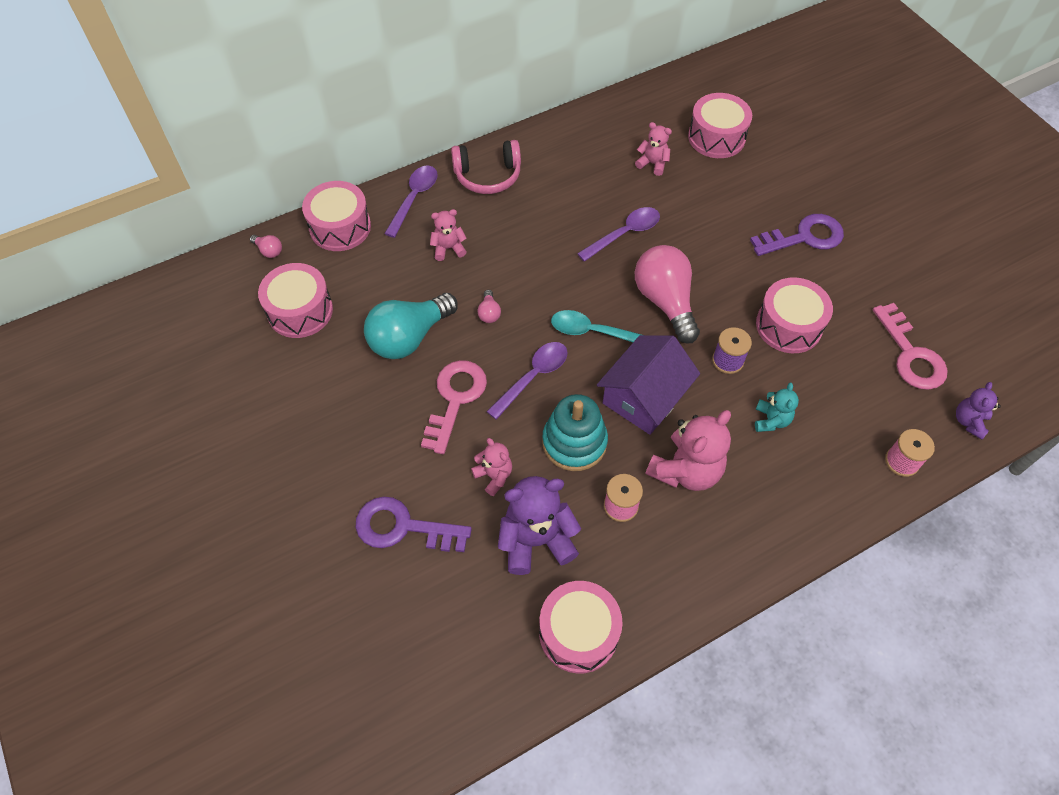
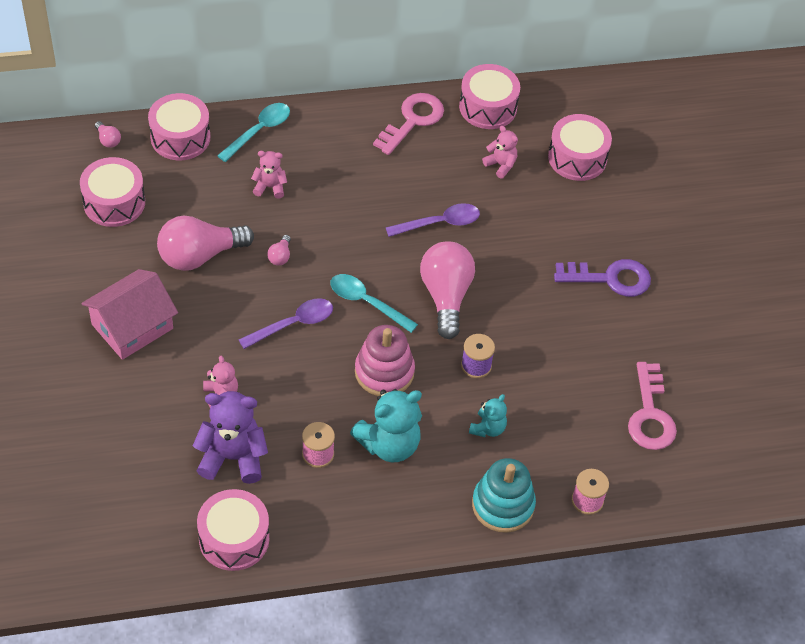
camera: 15 degrees right, 5 degrees down
purple key [356,497,472,552] -> none
turquoise light bulb [364,293,458,359] -> pink light bulb [157,216,254,271]
purple spoon [384,166,438,238] -> turquoise spoon [217,103,290,162]
pink key [421,360,487,454] -> pink key moved to [373,93,444,155]
pink headphones [451,140,521,194] -> none
turquoise stacking toy [542,394,608,471] -> turquoise stacking toy moved to [472,458,536,533]
purple house [597,335,700,435] -> pink stacking toy [355,325,415,396]
pink teddy bear [645,410,731,491] -> turquoise teddy bear [350,389,422,462]
pink drum [756,278,833,353] -> pink drum moved to [459,64,520,129]
purple teddy bear [956,382,1001,440] -> none
none -> pink house [81,269,178,360]

